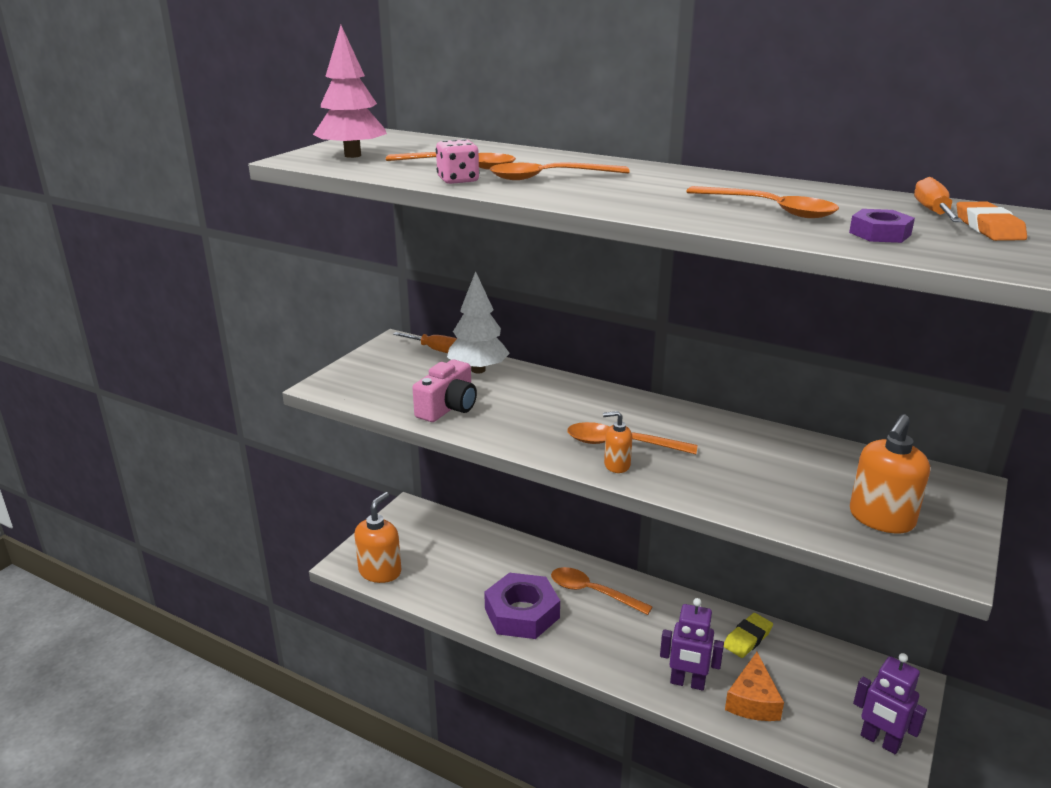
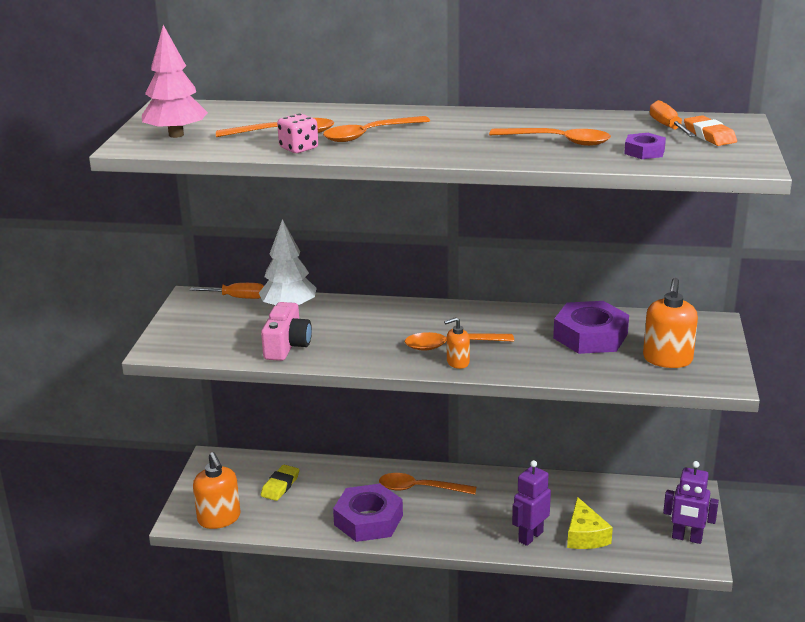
camera: 20 degrees left, 0 degrees up
orange soap dispenser [354,492,401,583] -> orange soap dispenser turned 150 degrees clockwise [193,452,240,529]
purple robot [660,598,724,691] -> purple robot turned 135 degrees clockwise [512,460,551,546]
yellow eraser [724,613,773,658] -> yellow eraser moved to [261,465,299,501]
orange cheese [725,652,784,721] -> yellow cheese [567,497,613,549]
none -> purple nut [553,301,629,354]

